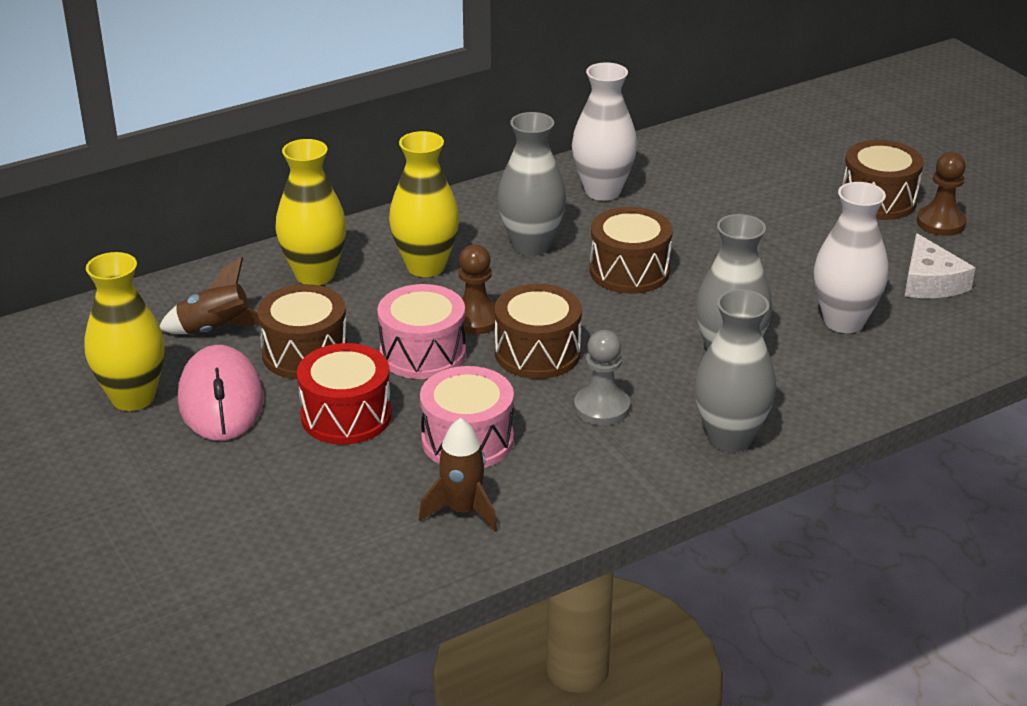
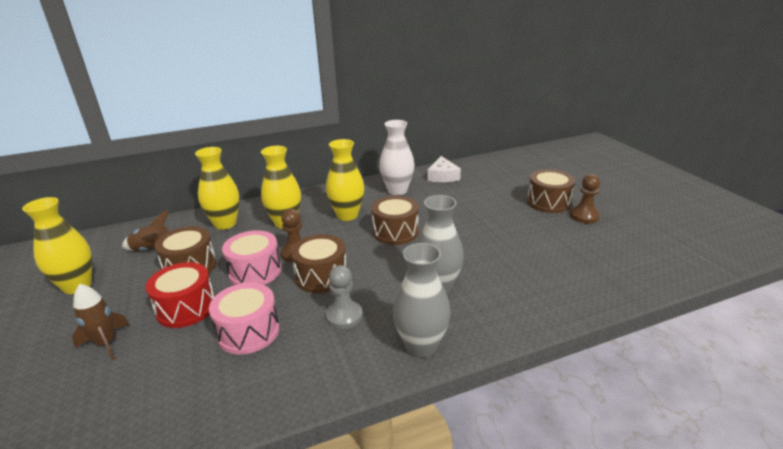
camera: 10 degrees right, 5 degrees down
pink mouse [178,345,263,441] -> none
brown rocket [419,418,498,532] -> brown rocket moved to [72,284,130,360]
grey vase [497,112,566,256] -> yellow vase [326,139,364,221]
white vase [814,182,888,333] -> none
white cheese [905,233,975,298] -> white cheese moved to [427,156,461,182]

